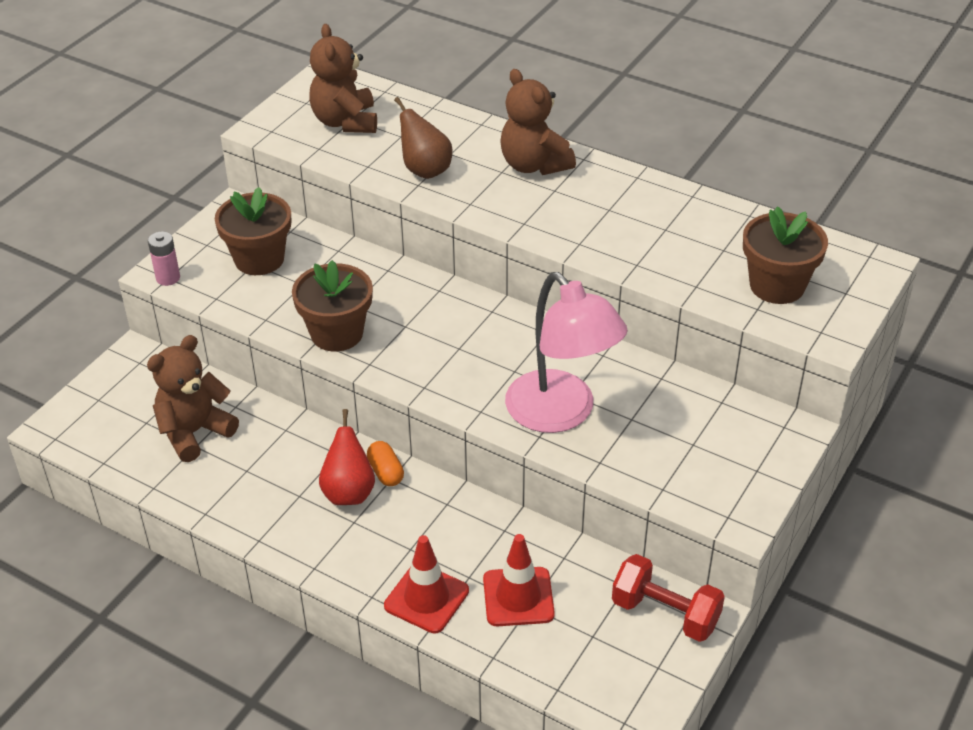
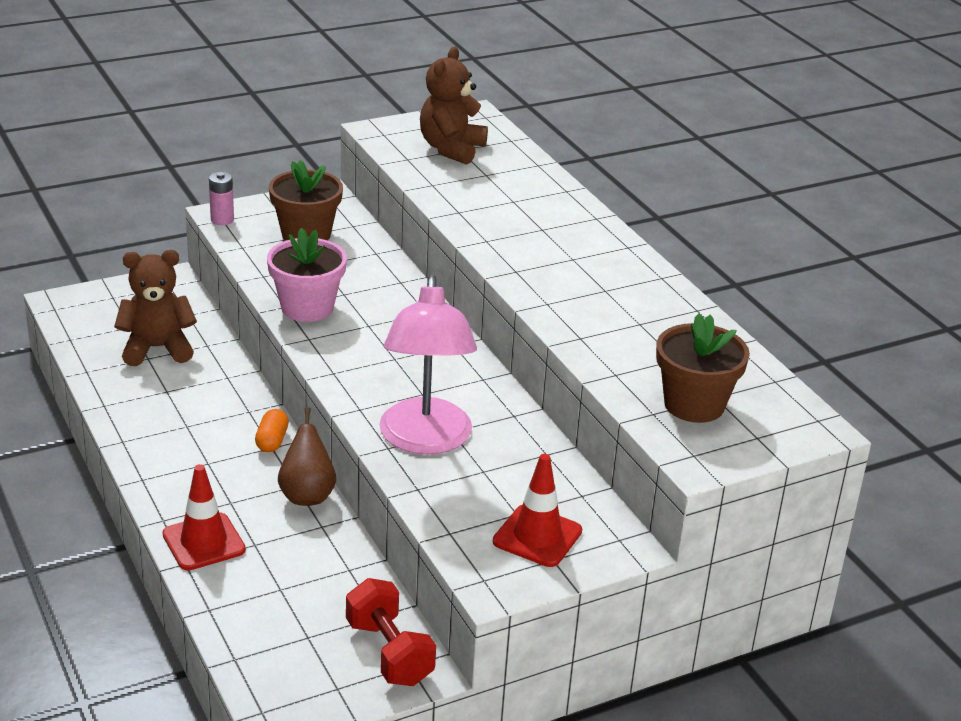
camera: 30 degrees right, 10 degrees down
brown flower pot [292,260,373,352] -> pink flower pot [267,228,347,322]
red pear [319,409,375,505] -> none
brown pear [394,97,452,179] -> brown pear moved to [278,407,336,506]
red traffic cone [483,534,555,626] -> red traffic cone moved to [493,454,582,567]
brown teddy bear [500,69,576,175] -> none

